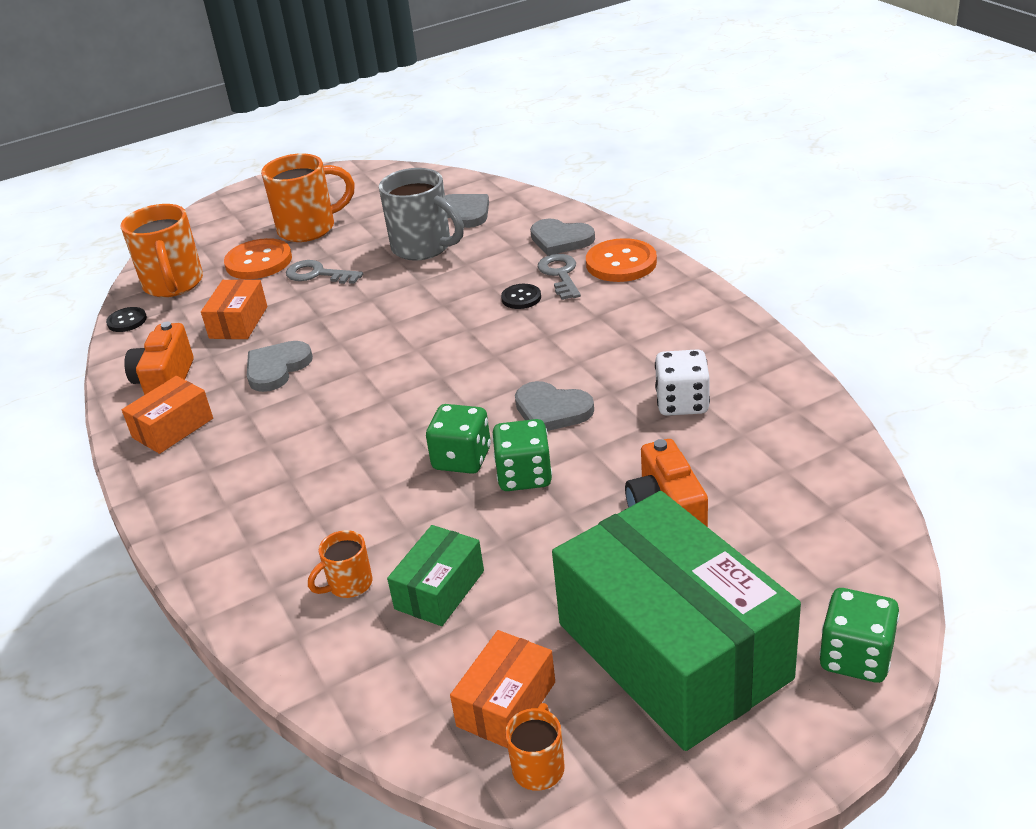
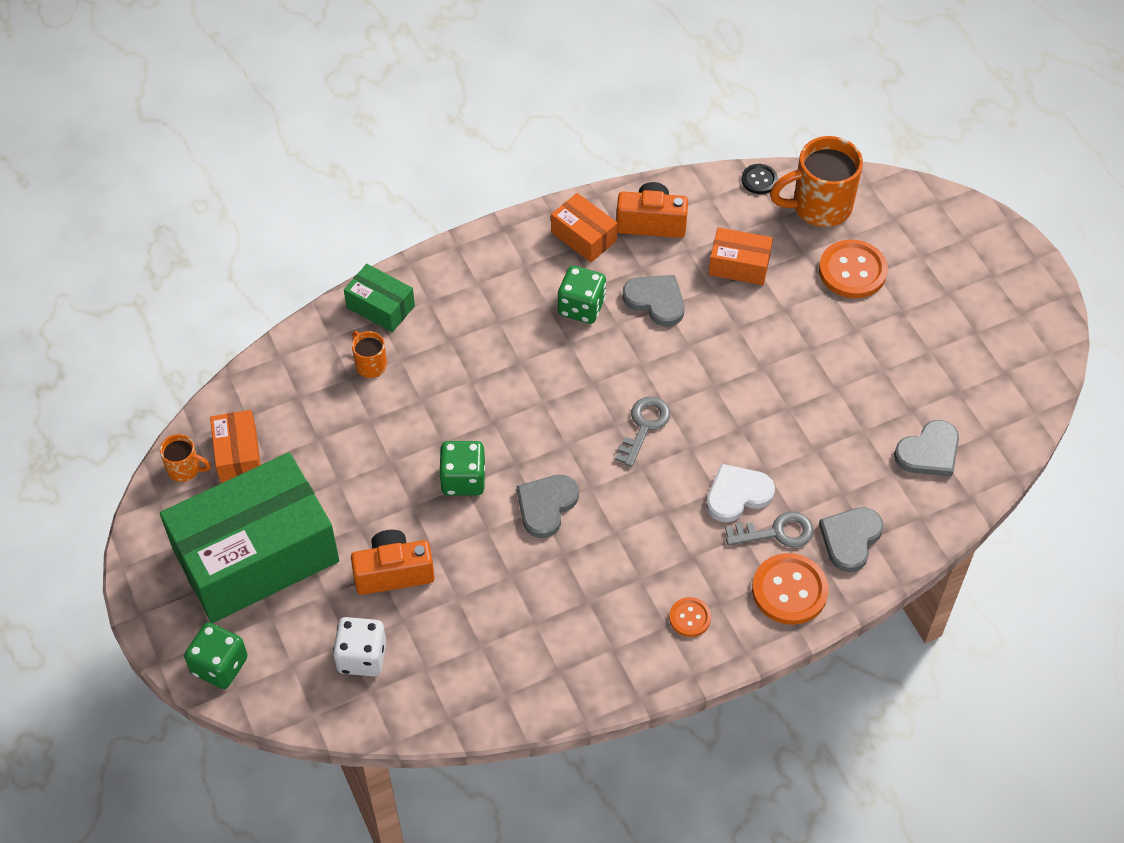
camera: 90 degrees right, 20 degrees up
orange mug [261,153,355,242] -> none
grey key [286,260,363,284] -> grey key moved to [615,396,670,467]
grey mug [379,168,464,261] -> none
green box [387,525,484,626] -> green box moved to [344,264,415,332]
green dice [426,404,491,474] -> green dice moved to [558,266,606,324]
orange box [450,630,555,748] -> orange box turned 45 degrees clockwise [210,410,261,483]
black button [501,284,541,309] -> white heart [706,464,775,522]
white dice [655,349,710,416] -> white dice moved to [333,617,386,677]
none -> orange button [669,597,711,637]

